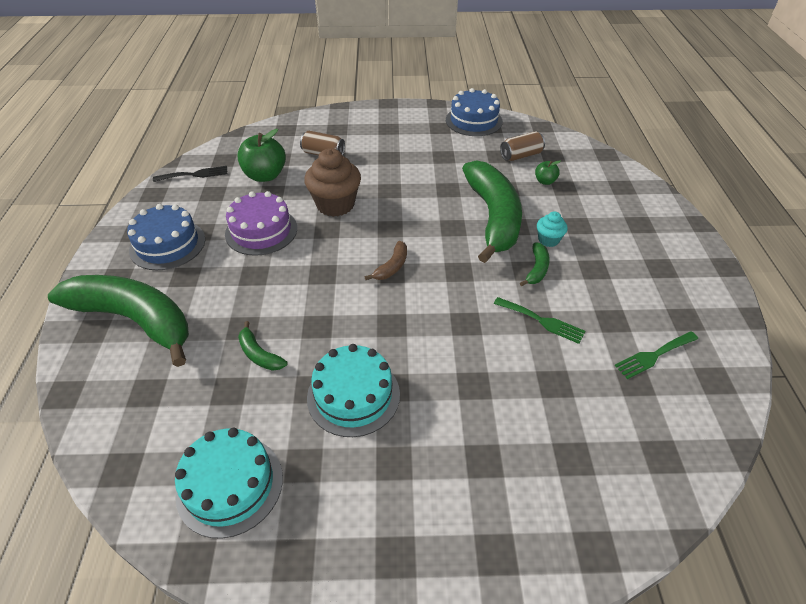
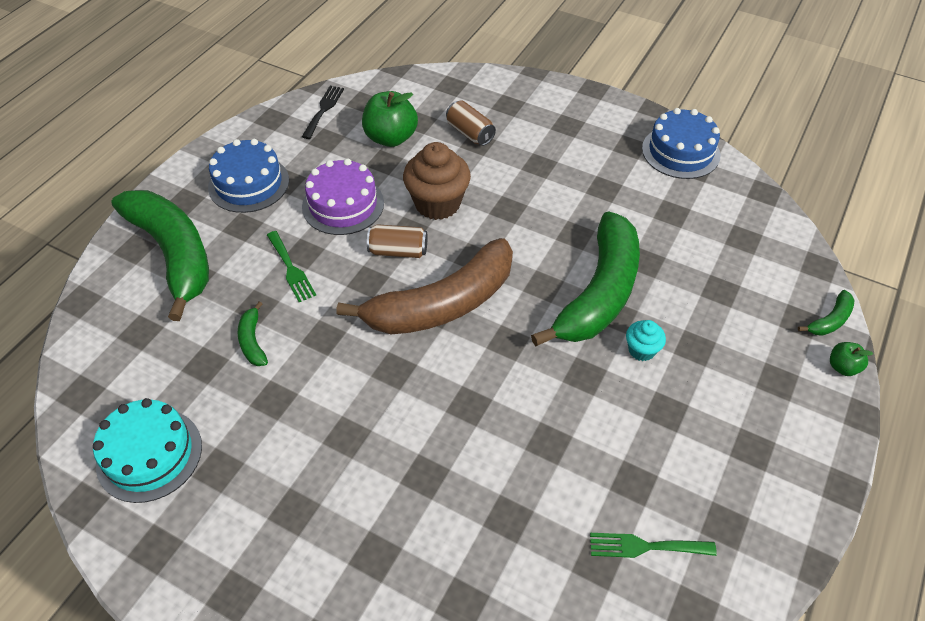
camera: 30 degrees right, 5 degrees up
black fork [153,166,228,182] -> black fork turned 90 degrees counterclockwise [302,86,344,139]
turquoise cake [307,344,400,437] -> none
brown banana [365,241,407,280] -> brown banana [336,238,513,334], size x2.50
green fork [494,297,585,344] -> green fork moved to [267,231,316,302]
brown can [500,131,545,161] -> brown can moved to [367,224,428,258]
green banana [520,242,550,286] -> green banana moved to [798,290,854,336]
green apple [535,160,561,185] -> green apple moved to [830,342,873,376]

